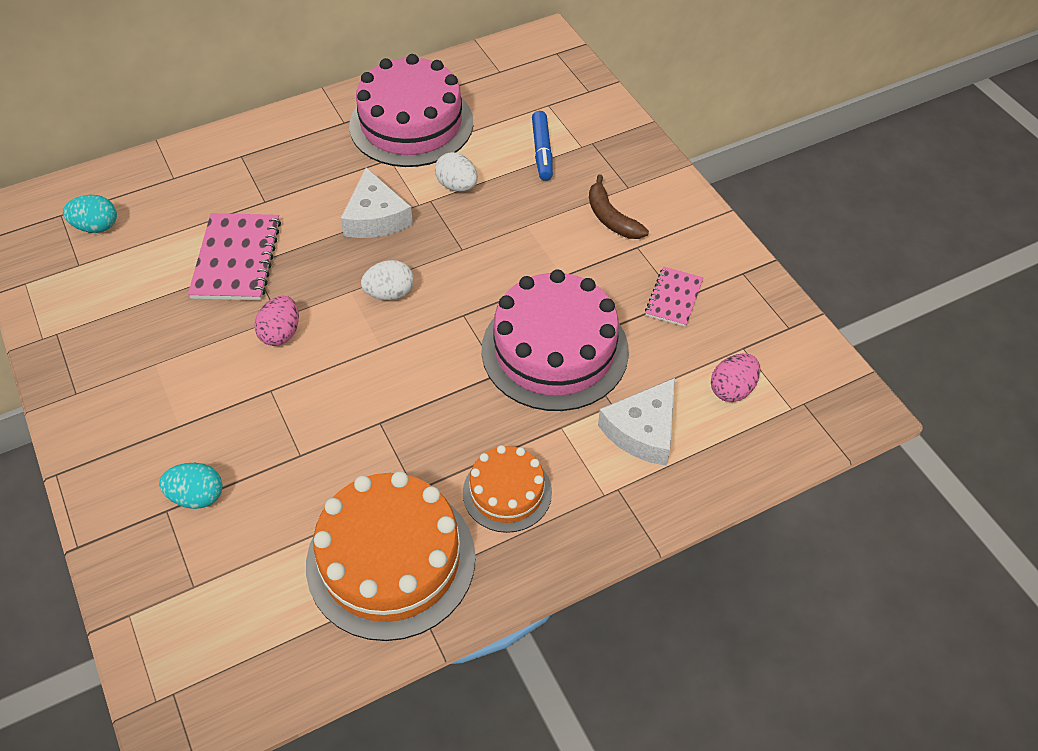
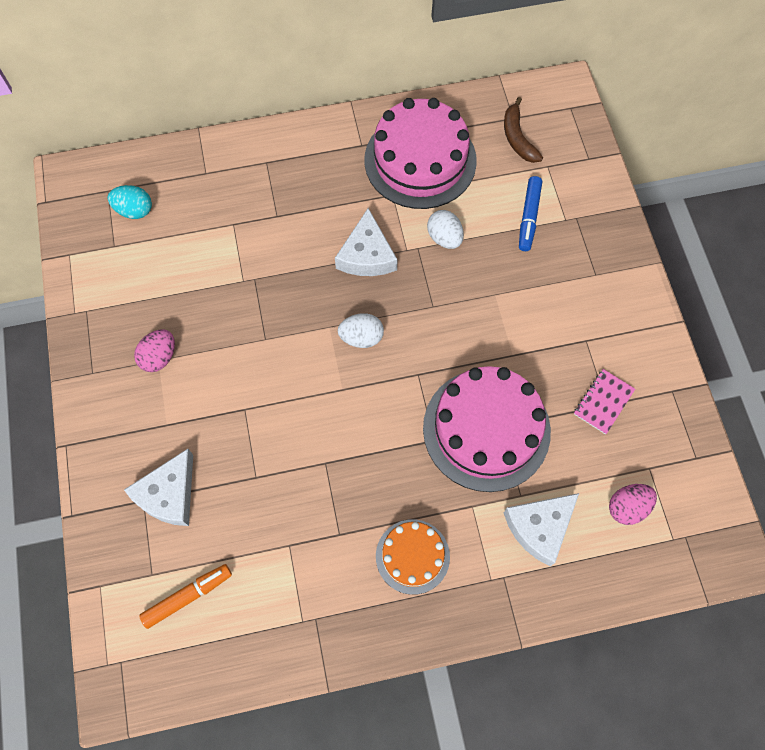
camera: 15 degrees right, 15 degrees up
turquoise egg [159,463,222,509] -> white cheese [124,449,193,526]
pink notebook [188,213,281,300] -> none
pink egg [254,296,299,346] -> pink egg moved to [134,329,175,372]
orange cake [306,471,475,641] -> none
brown banana [589,175,649,239] -> brown banana moved to [504,97,543,163]
none -> orange marker [139,564,232,629]

